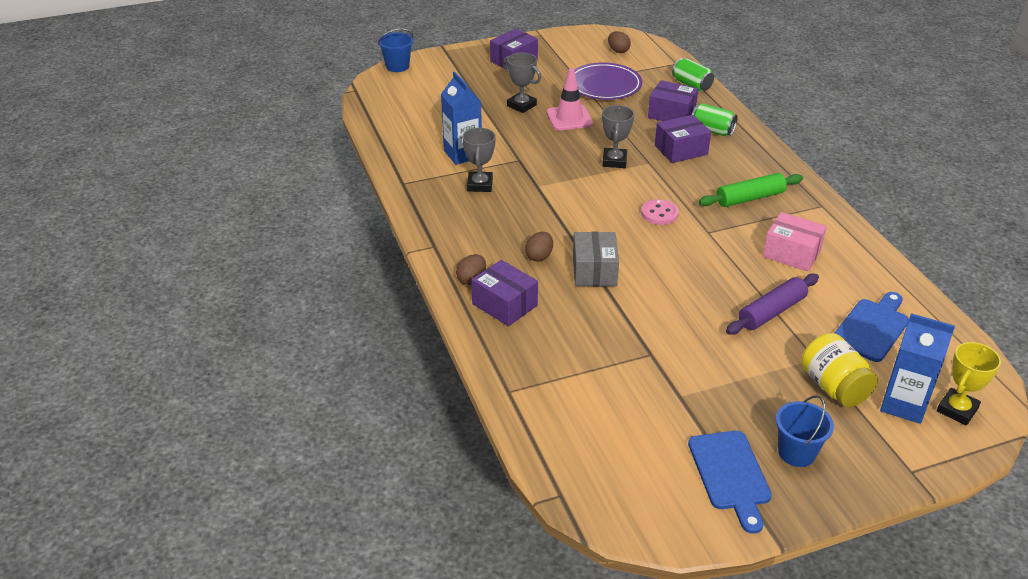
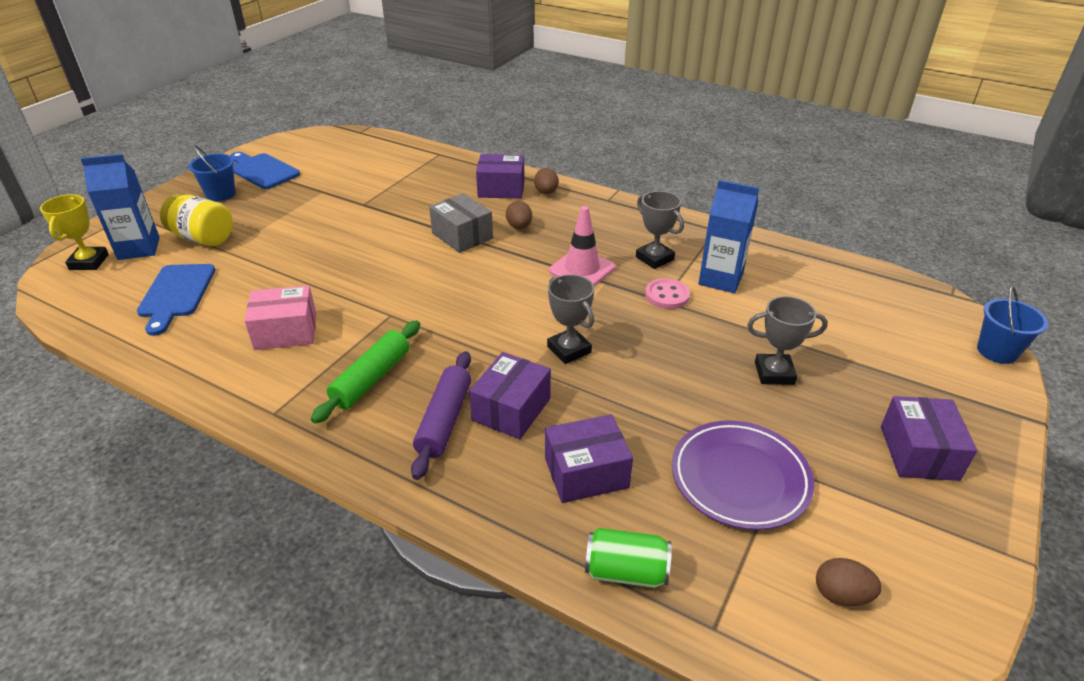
camera: 140 degrees right, 0 degrees up
pink traffic cone [546,68,593,131] -> pink traffic cone moved to [549,206,616,286]
pink button [641,199,679,225] -> pink button moved to [645,278,690,309]
green can [692,103,738,136] -> none
purple rolling pin [726,274,819,335] -> purple rolling pin moved to [411,351,471,480]

